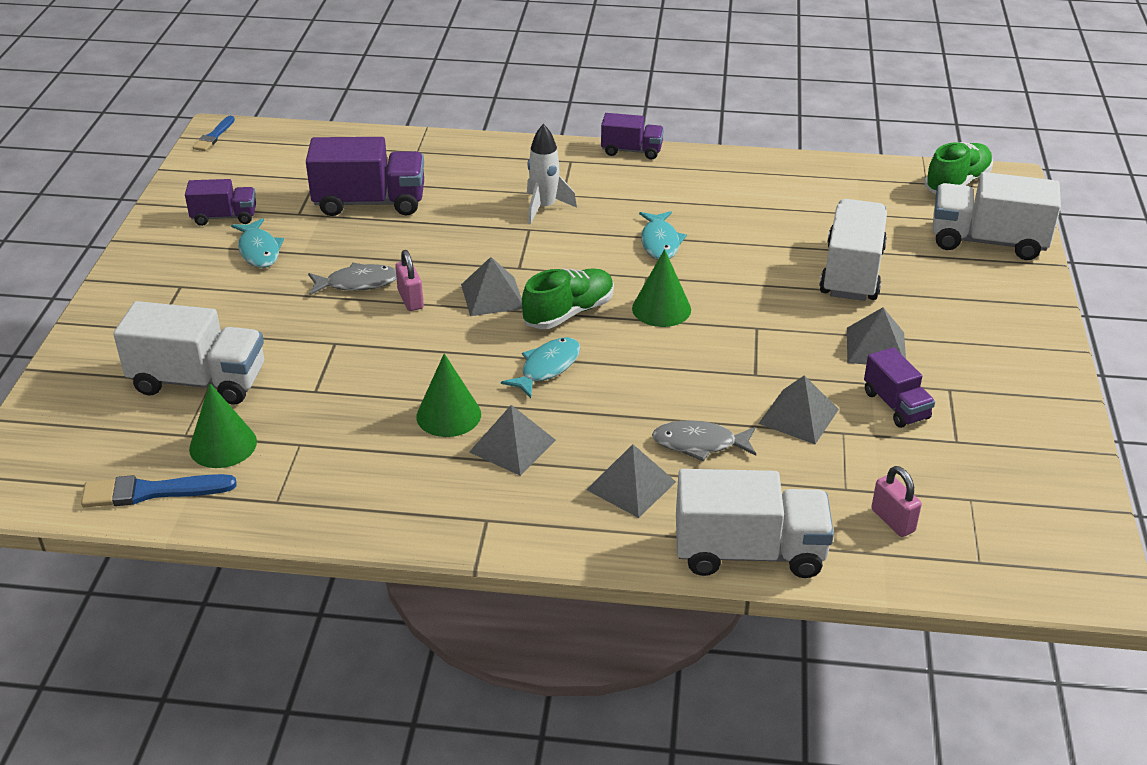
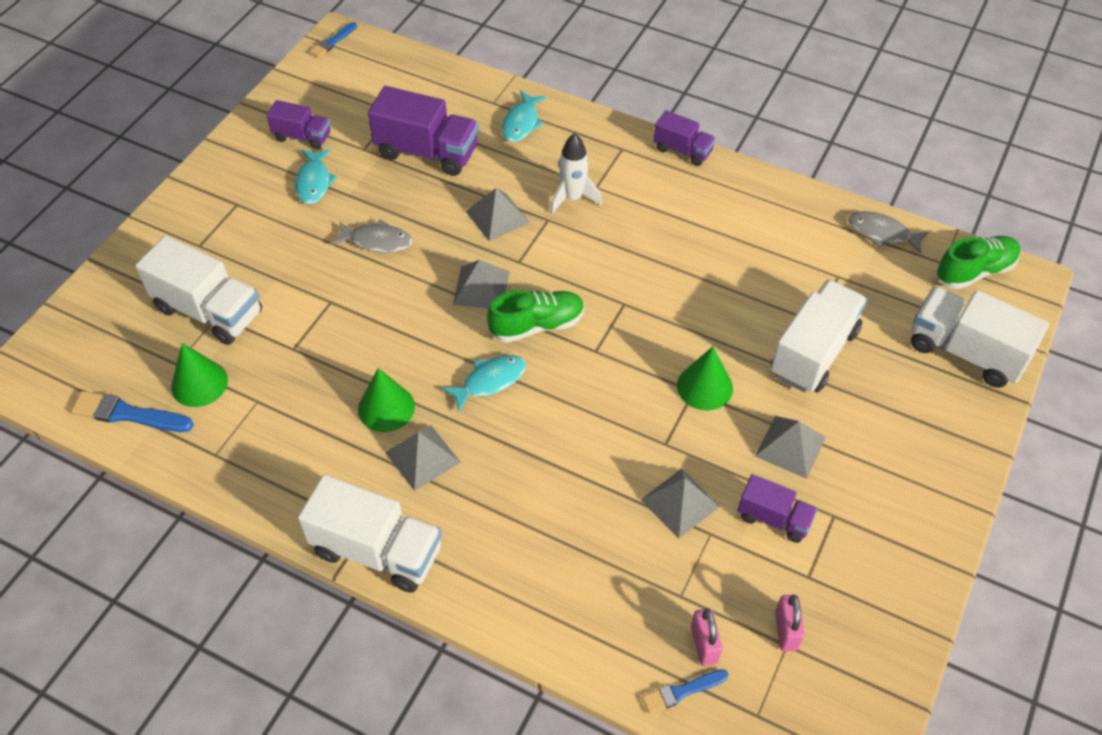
camera: 20 degrees right, 15 degrees up
pink padlock [395,250,424,311] -> pink padlock moved to [775,595,804,651]
grey pyramid [586,444,676,518] -> grey pyramid moved to [466,188,530,241]
green cone [632,249,691,327] -> green cone moved to [677,347,733,410]
turquoise fish [639,211,687,260] -> turquoise fish moved to [501,91,547,142]
grey fish [652,421,756,461] -> grey fish moved to [848,211,929,254]
white truck [676,469,834,578] -> white truck moved to [298,475,442,593]
purple truck [864,347,935,428] -> purple truck turned 60 degrees counterclockwise [738,474,818,543]
none -> blue brush [642,669,729,714]

